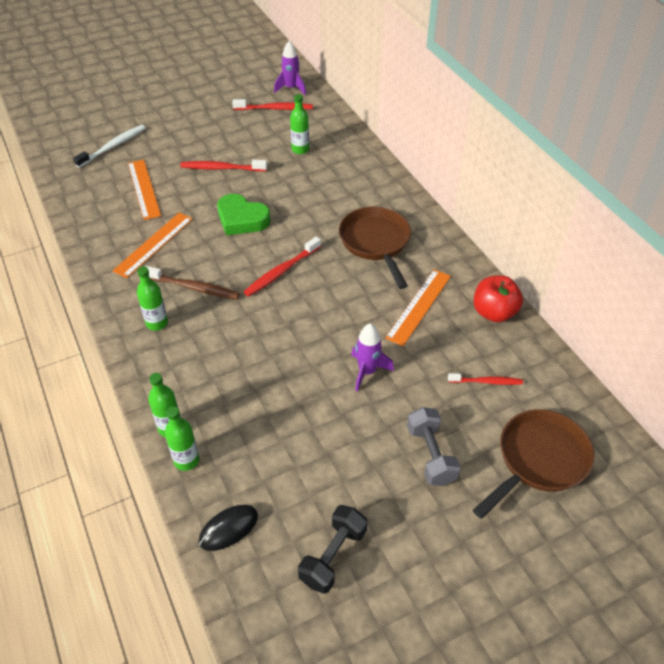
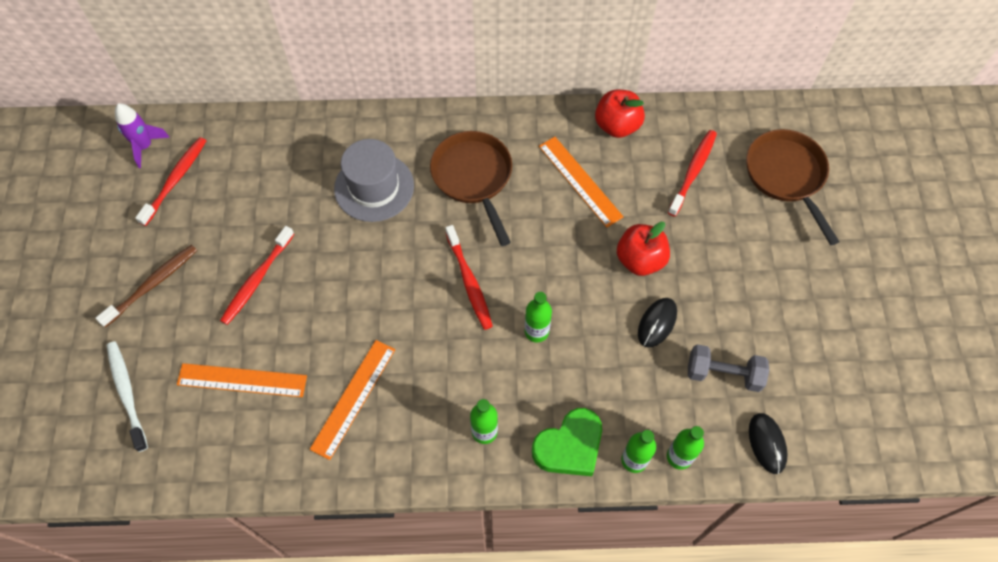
camera: 65 degrees left, 15 degrees up
orange ruler [113,213,193,278] -> orange ruler turned 60 degrees clockwise [310,340,395,460]
brown toothbrush [145,266,240,300] -> brown toothbrush moved to [95,245,197,327]
green heart [217,194,270,236] -> green heart moved to [532,408,602,476]
green bottle [290,94,309,154] -> green bottle moved to [525,292,552,342]
black dumbbell [298,505,367,594] -> none
brown pan [339,207,411,289] -> brown pan turned 60 degrees clockwise [430,131,512,246]
purple rocket [351,323,394,392] -> red apple [617,222,670,276]
grey dumbbell [407,407,460,486] -> grey dumbbell moved to [688,344,769,392]
red toothbrush [448,373,523,385] -> red toothbrush [668,130,717,216], size x1.52
none -> grey hat [334,139,414,222]
none -> black mouse [638,298,677,348]

